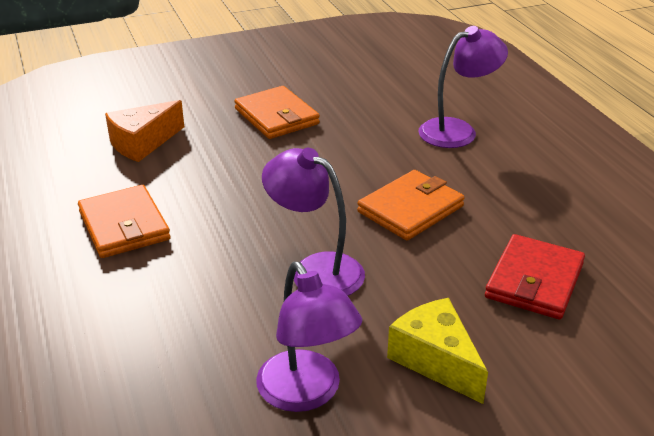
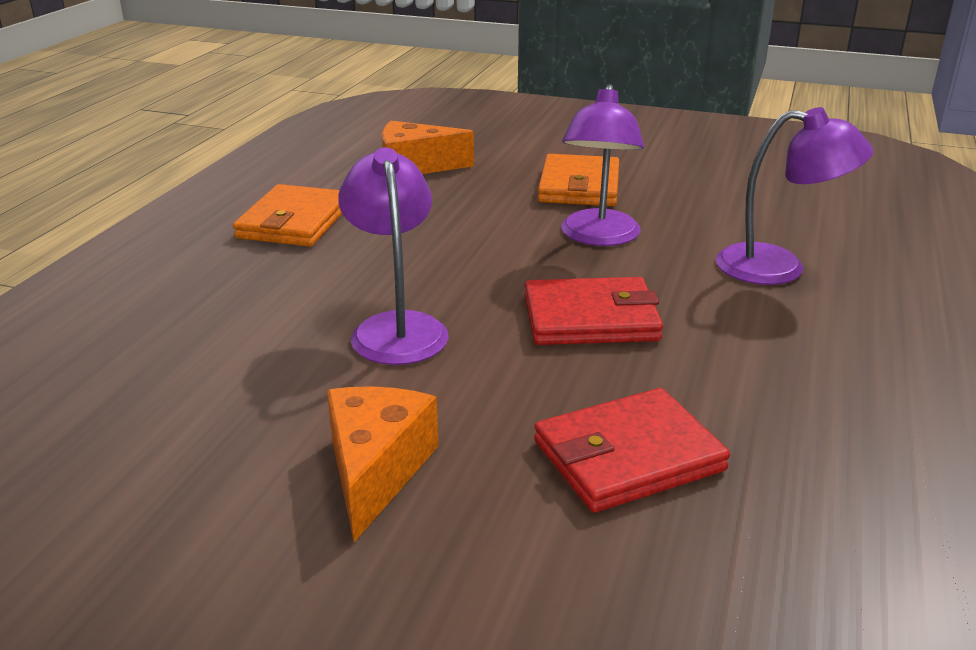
camera: 40 degrees right, 5 degrees down
purple lamp [256,262,362,412] -> purple lamp moved to [561,84,644,246]
orange wallet [357,170,465,240] -> red wallet [525,277,663,345]
yellow cheese [387,298,488,404] -> orange cheese [327,386,438,542]

